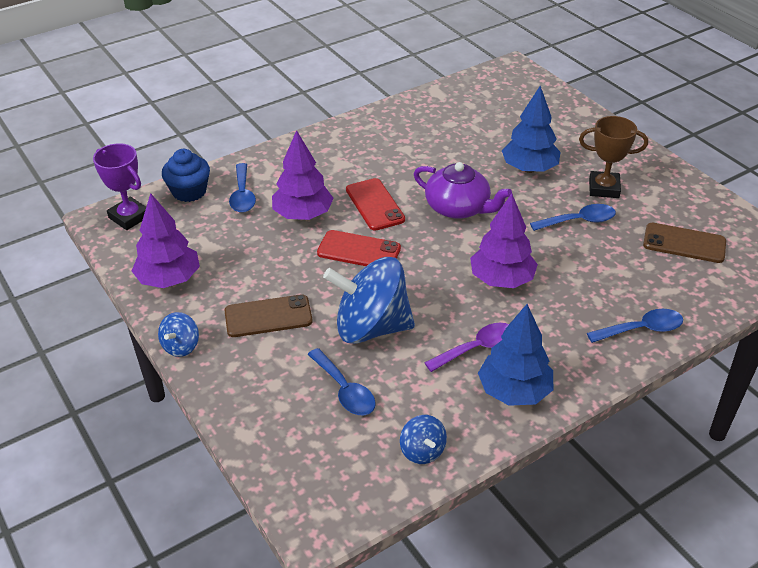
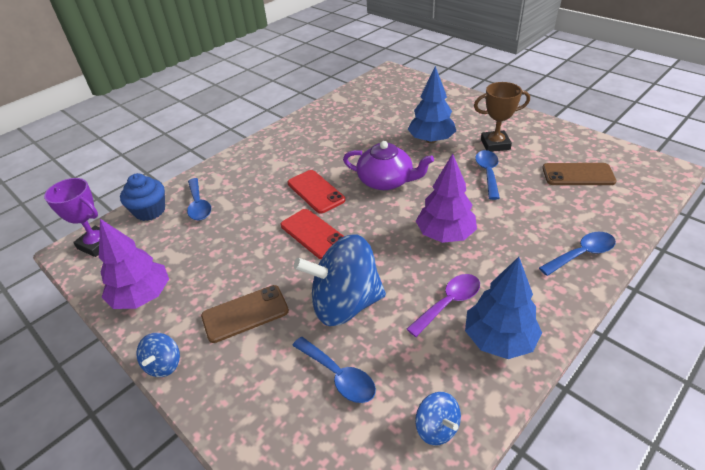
camera: 10 degrees left, 0 degrees up
purple tree [272,130,334,220] -> none
red phone [317,230,401,266] -> red phone turned 45 degrees clockwise [281,209,344,259]
blue spoon [530,204,616,231] -> blue spoon turned 60 degrees counterclockwise [475,150,500,200]

